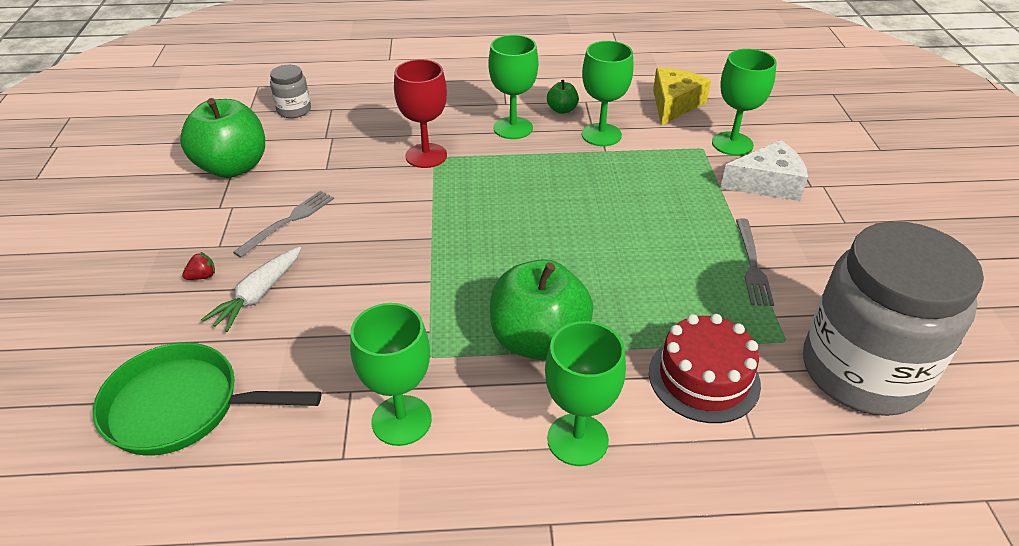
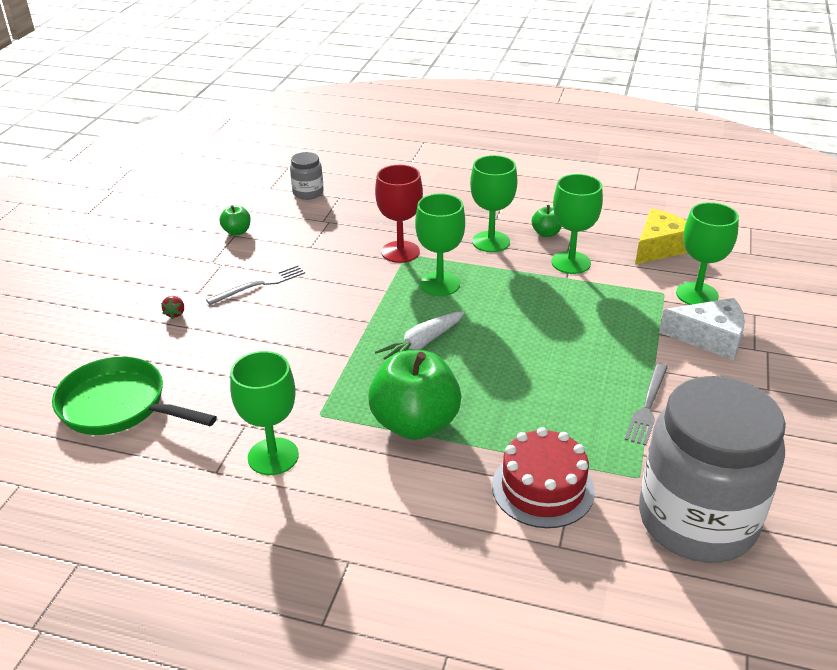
camera: 20 degrees right, 5 degrees down
green apple [180,98,265,178] -> green apple [219,205,251,236], size x0.45
red strawberry [182,252,215,280] -> red strawberry turned 105 degrees clockwise [161,296,184,319]
white carrot [201,247,301,332] -> white carrot moved to [375,311,464,360]
green goblet [545,321,626,466] -> green goblet moved to [415,193,465,296]

